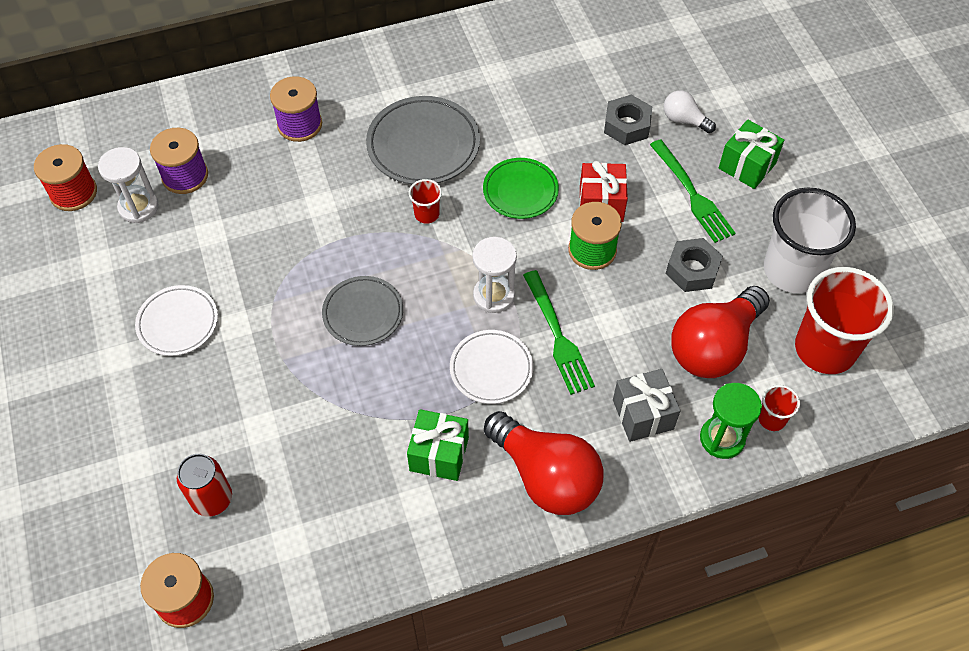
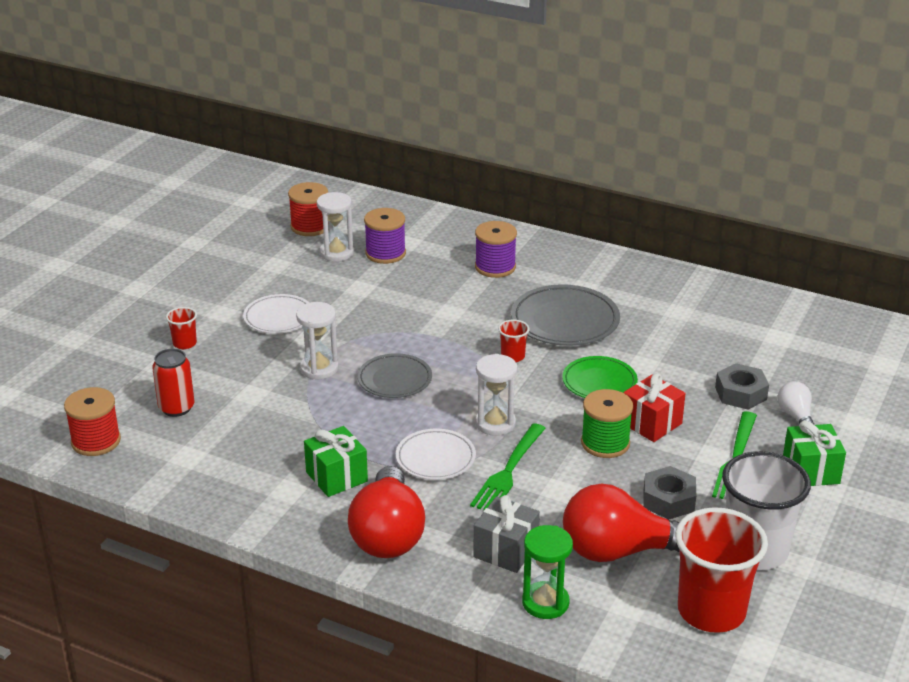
camera: 45 degrees right, 25 degrees down
red cup [758,385,800,431] -> red cup moved to [166,307,197,349]
none -> white hourglass [296,302,339,380]

